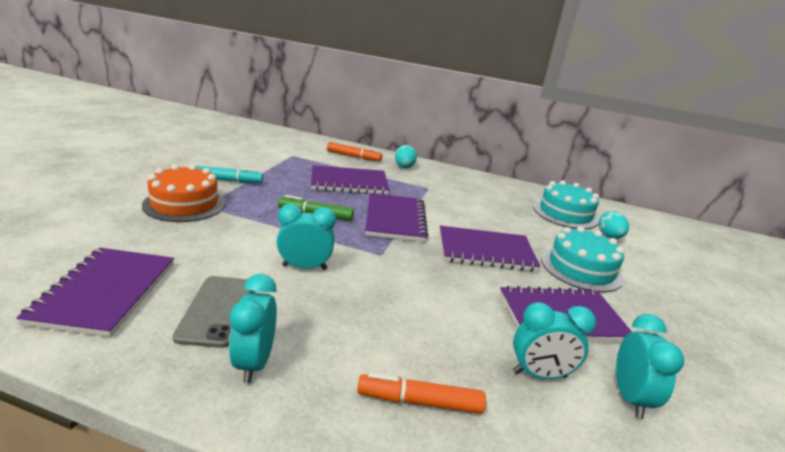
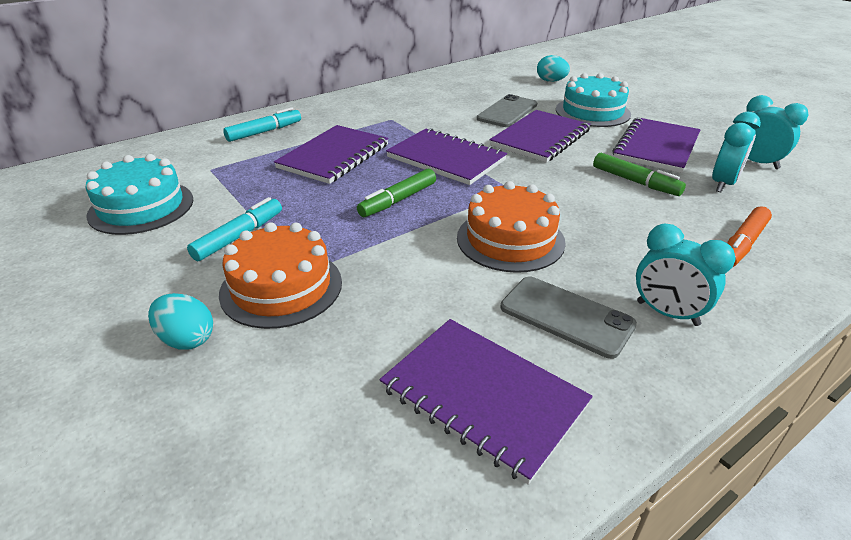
camera: 50 degrees left, 10 degrees up
turquoise clock [277,204,336,270] -> orange cake [457,181,566,273]
orange marker [327,142,382,162] -> turquoise marker [223,107,301,142]
turquoise egg [395,145,417,168] -> turquoise egg moved to [148,293,213,350]
turquoise cake [533,180,599,229] -> turquoise cake moved to [85,154,194,235]
none -> grey phone [477,94,537,127]
none -> green marker [593,153,686,196]

